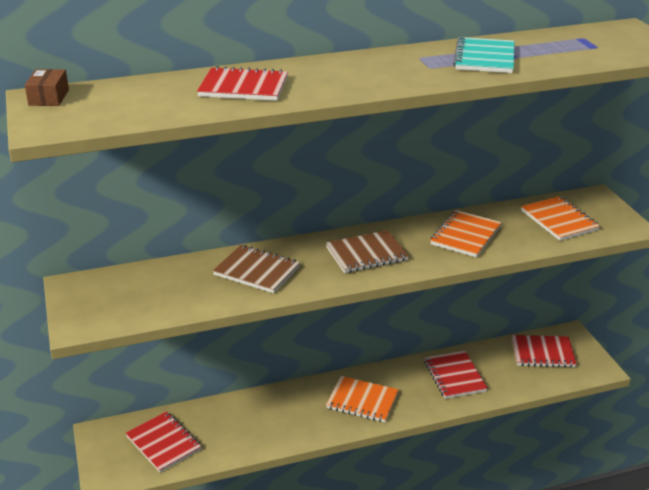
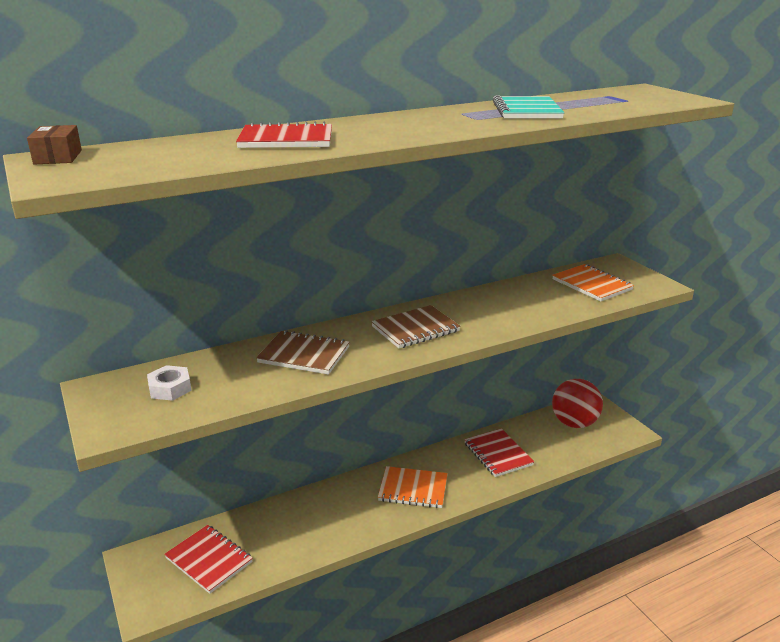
camera: 10 degrees left, 5 degrees down
orange notebook [430,210,502,257] -> none
red notebook [512,335,577,367] -> red ball [552,379,603,428]
none -> white nut [147,365,192,401]

